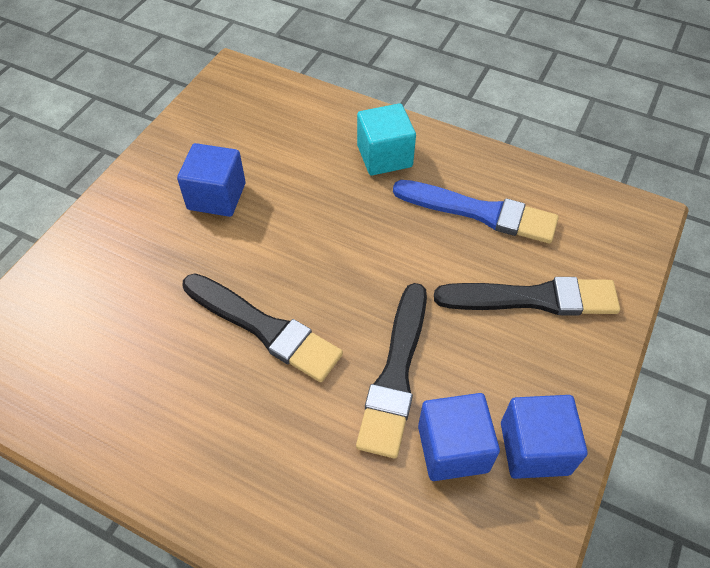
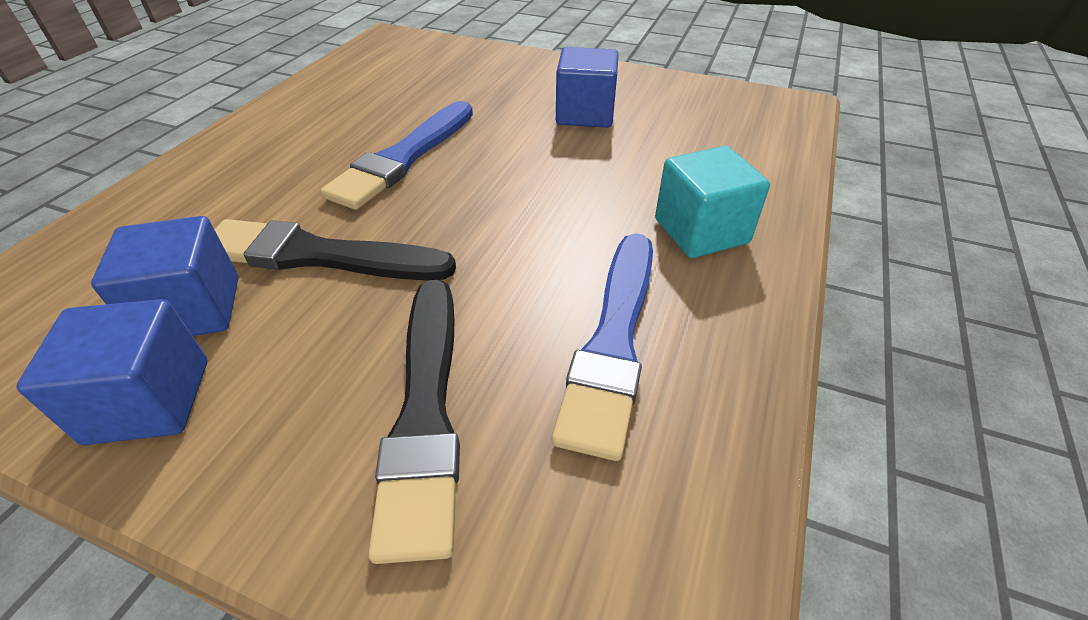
camera: 85 degrees right, 10 degrees down
black brush [182,274,343,382] -> blue brush [320,101,473,210]

